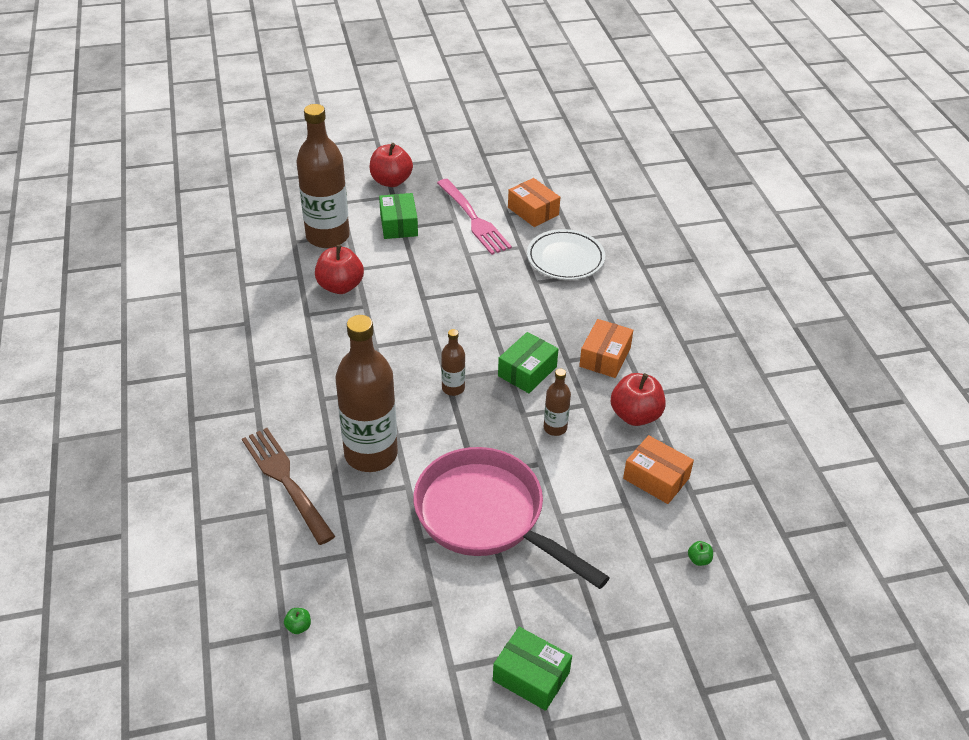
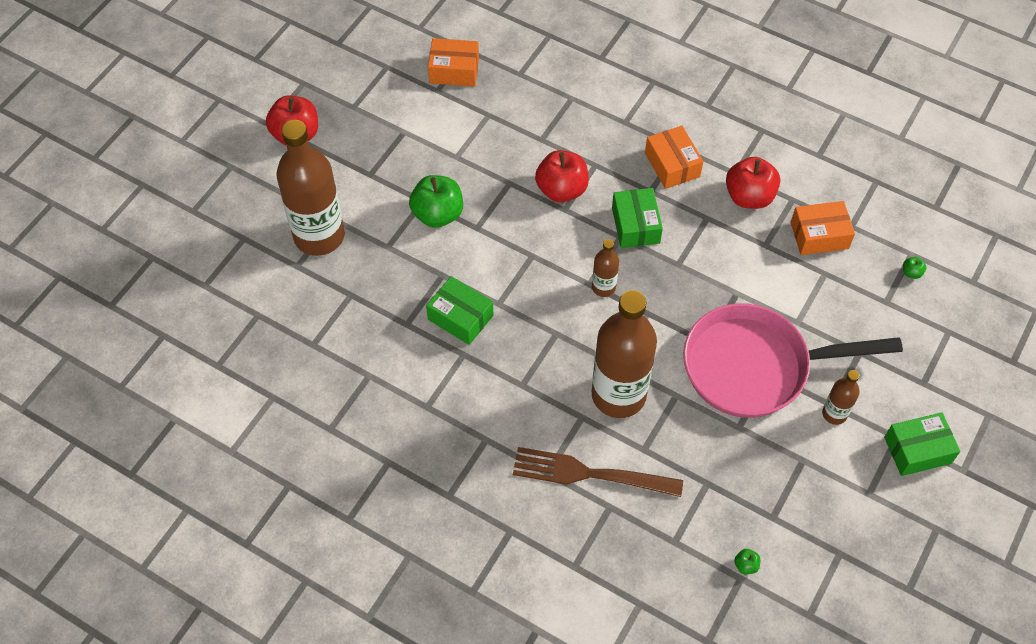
camera: 45 degrees left, 15 degrees up
red apple [315,245,364,294] -> red apple moved to [535,150,589,202]
green box [379,193,418,239] -> green box moved to [426,276,493,345]
pink fork [437,179,512,255] -> none
white plate [527,229,605,280] -> none
brown bottle [544,369,571,436] -> brown bottle moved to [822,370,860,425]
none -> green apple [409,175,463,228]

